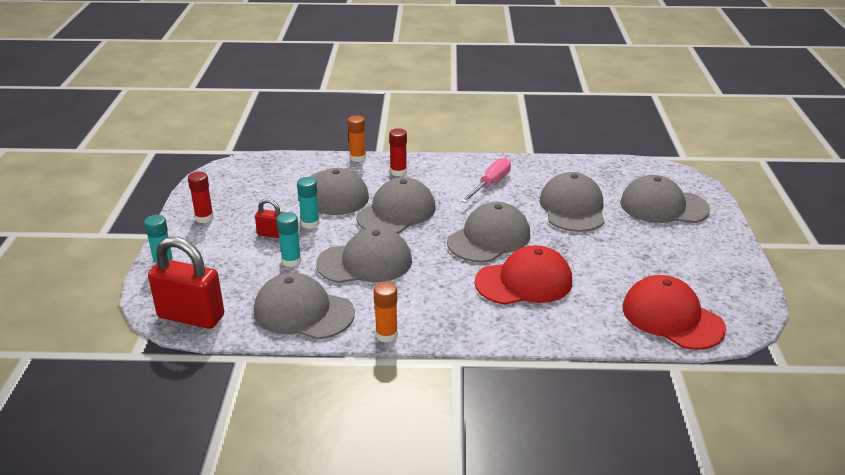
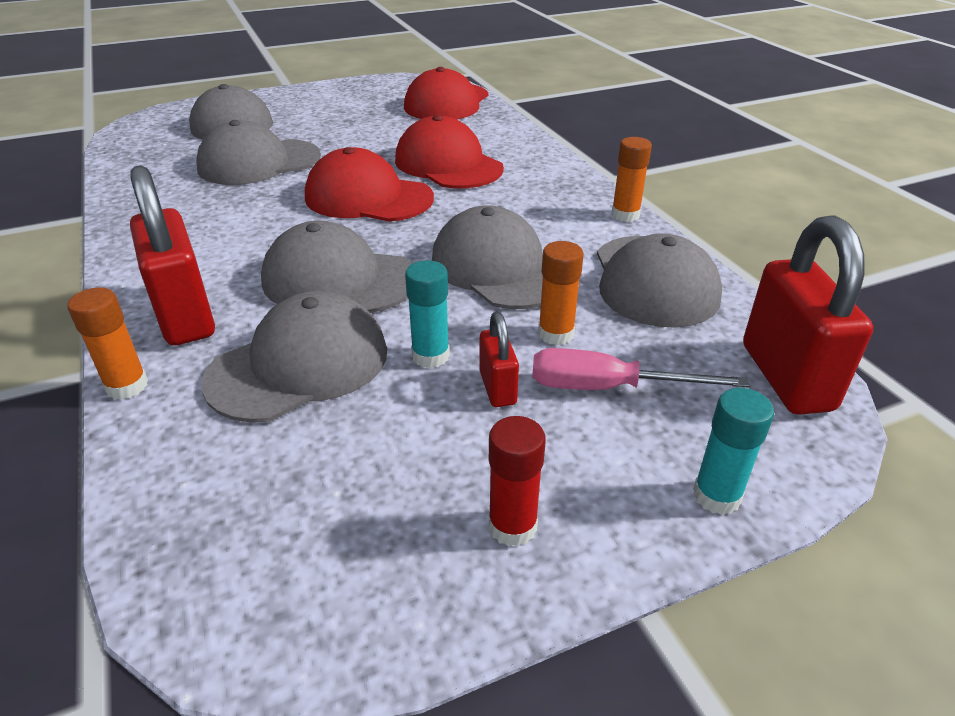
camera: 115 degrees left, 5 degrees up
turquoise glue stick [277,212,301,267] -> orange glue stick [538,241,584,345]
red glue stick [389,128,407,176] -> red padlock [130,165,215,345]
grey cap [447,202,530,262] -> red cap [305,147,434,222]
pink screwdriver [461,158,511,203] -> pink screwdriver moved to [532,348,749,390]

